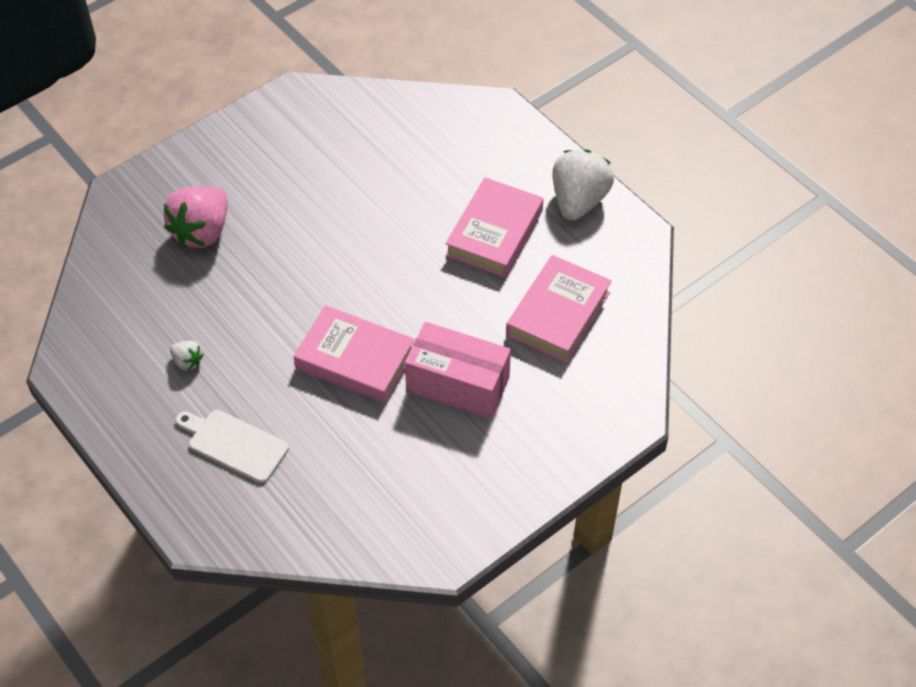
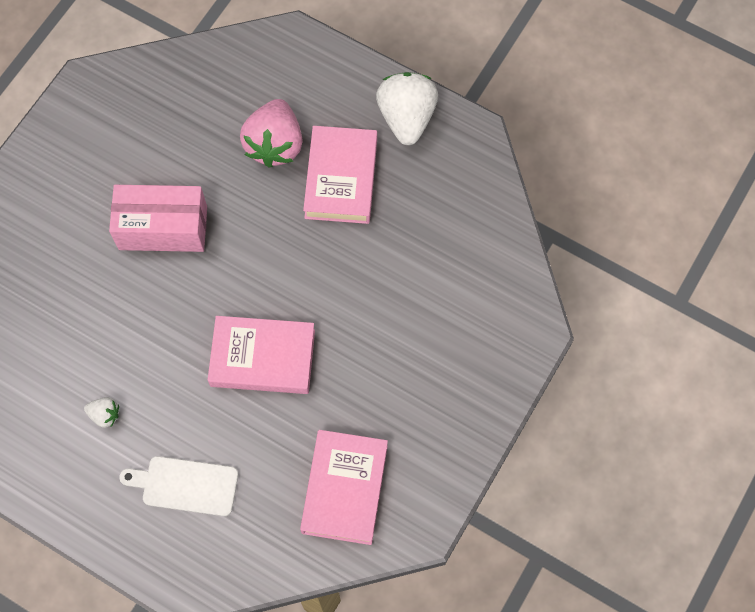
camera: 20 degrees left, 15 degrees up
pink strawberry [163,186,228,248] -> pink strawberry moved to [240,99,303,168]
pink box [405,322,511,419] -> pink box moved to [109,185,207,252]
pink book [506,255,612,363] -> pink book moved to [300,430,388,545]

